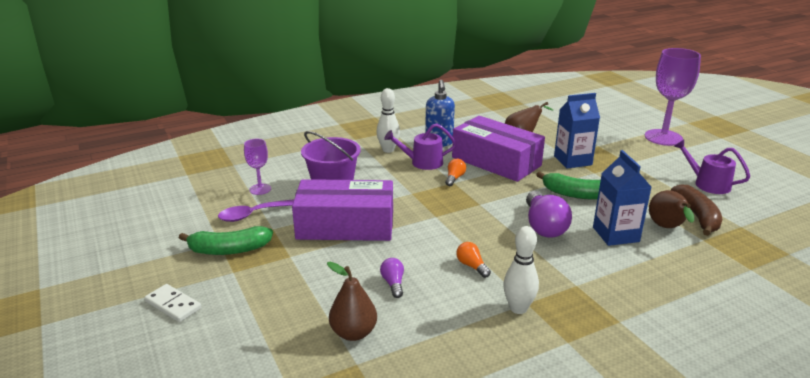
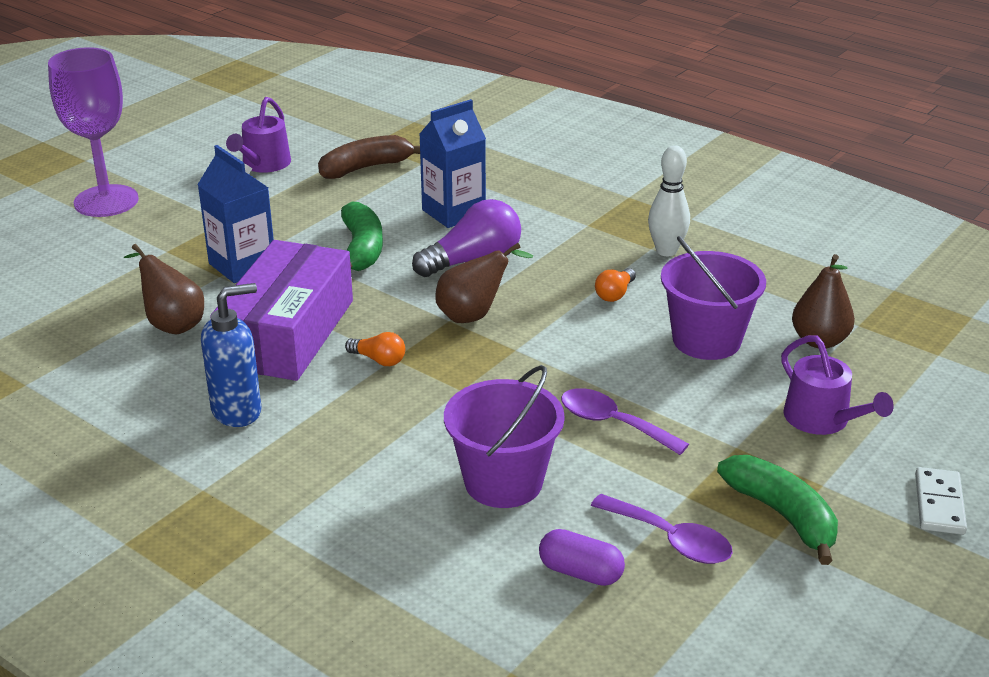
camera: 115 degrees left, 5 degrees up
purple goblet [244,139,271,195] -> purple capsule [539,529,625,586]
purple box [292,179,393,241] -> purple spoon [561,388,689,455]
white bowling pin [376,88,400,153] -> none
purple light bulb [380,258,404,298] -> purple bucket [661,236,766,360]
purple watering can [384,123,456,170] -> purple watering can moved to [781,335,894,435]
orange light bulb [445,159,466,186] -> orange light bulb turned 150 degrees counterclockwise [345,332,405,366]
brown pear [649,190,694,228] -> brown pear moved to [435,243,533,323]

